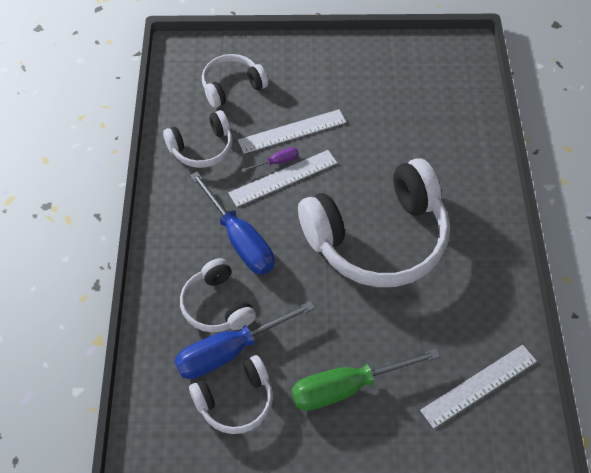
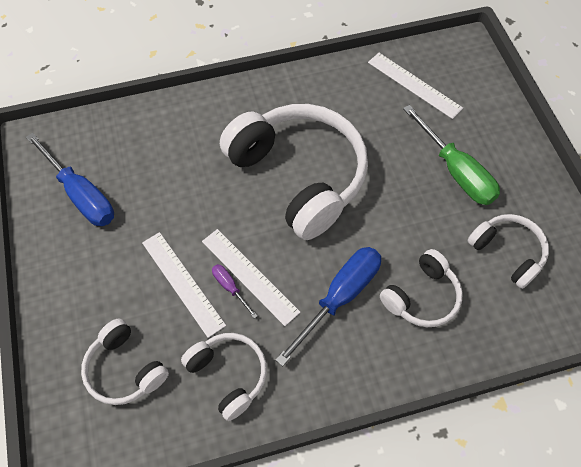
camera: 105 degrees left, 5 degrees up
blue screwdriver [175,301,315,379] -> blue screwdriver moved to [26,133,114,226]

